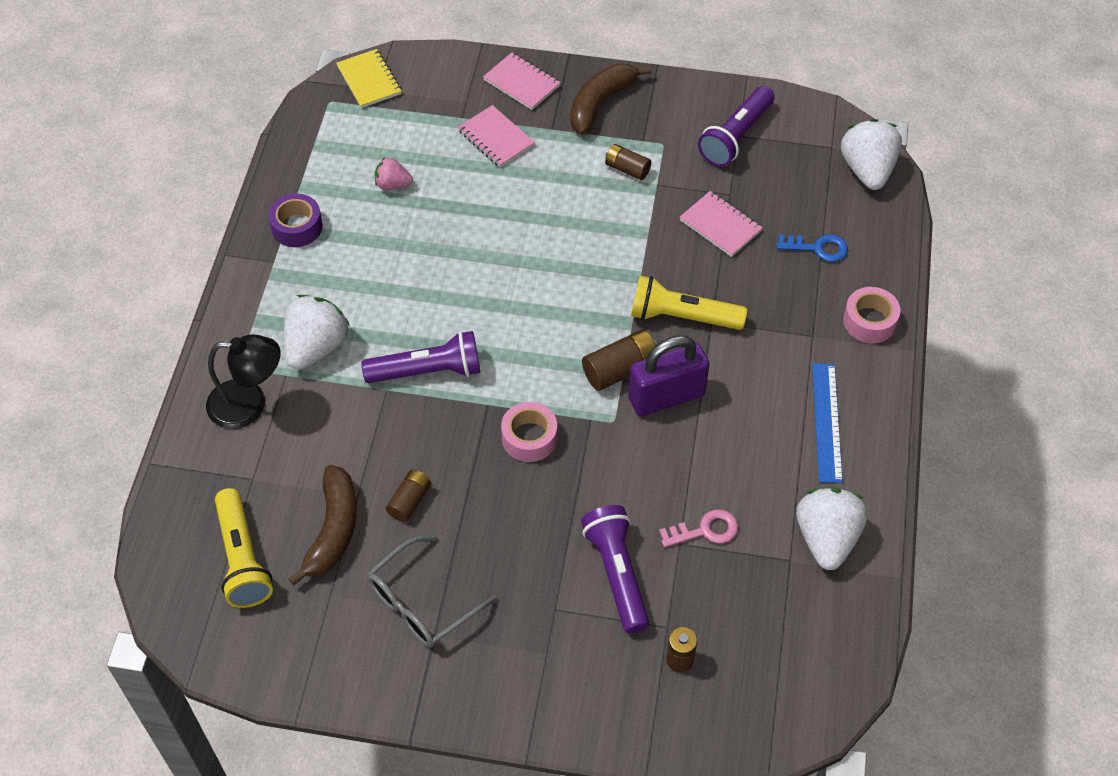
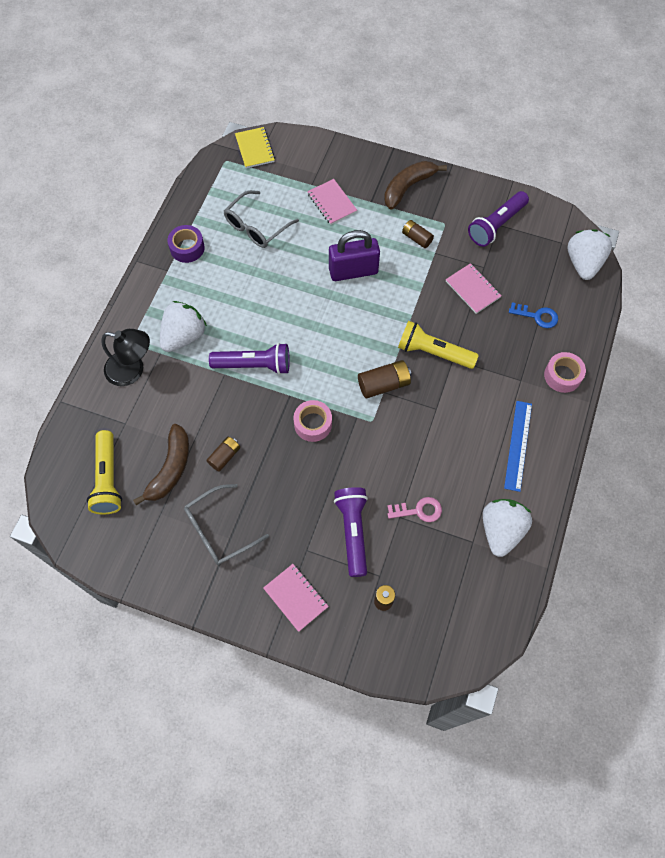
camera: 10 degrees right, 10 degrees up
pink strawberry [375,157,413,190] -> grey glasses [224,190,299,248]
pink notebook [483,52,561,110] -> pink notebook moved to [263,564,329,632]
purple padlock [628,335,710,417] -> purple padlock moved to [329,230,380,281]

